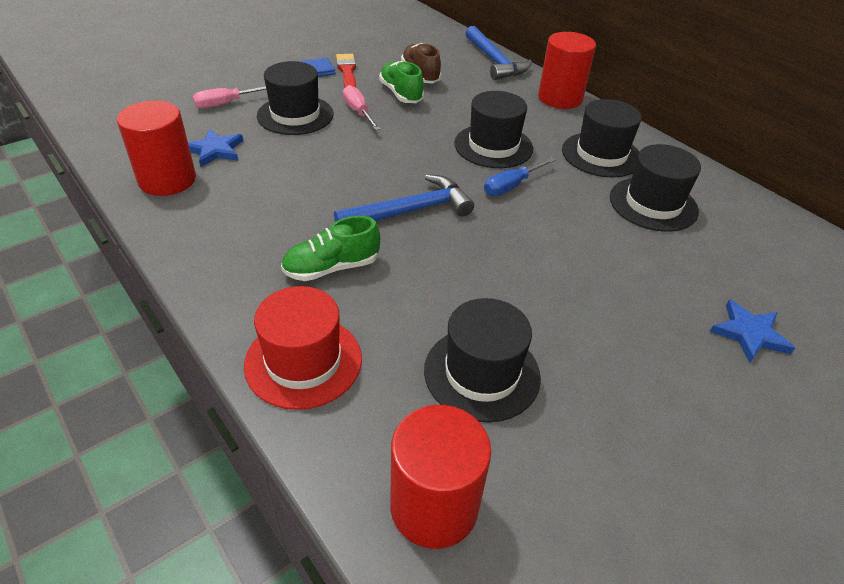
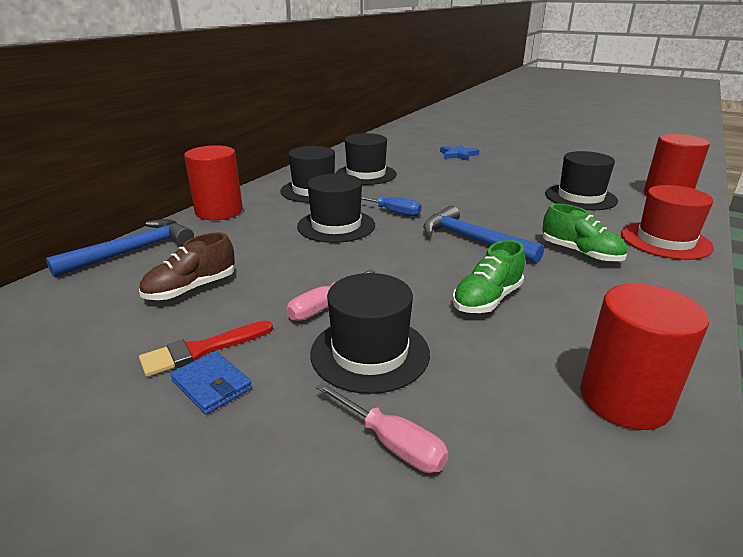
camera: 110 degrees left, 15 degrees down
blue star [188,129,243,167] -> none
green shoe [379,61,424,103] -> green shoe moved to [452,240,525,313]

